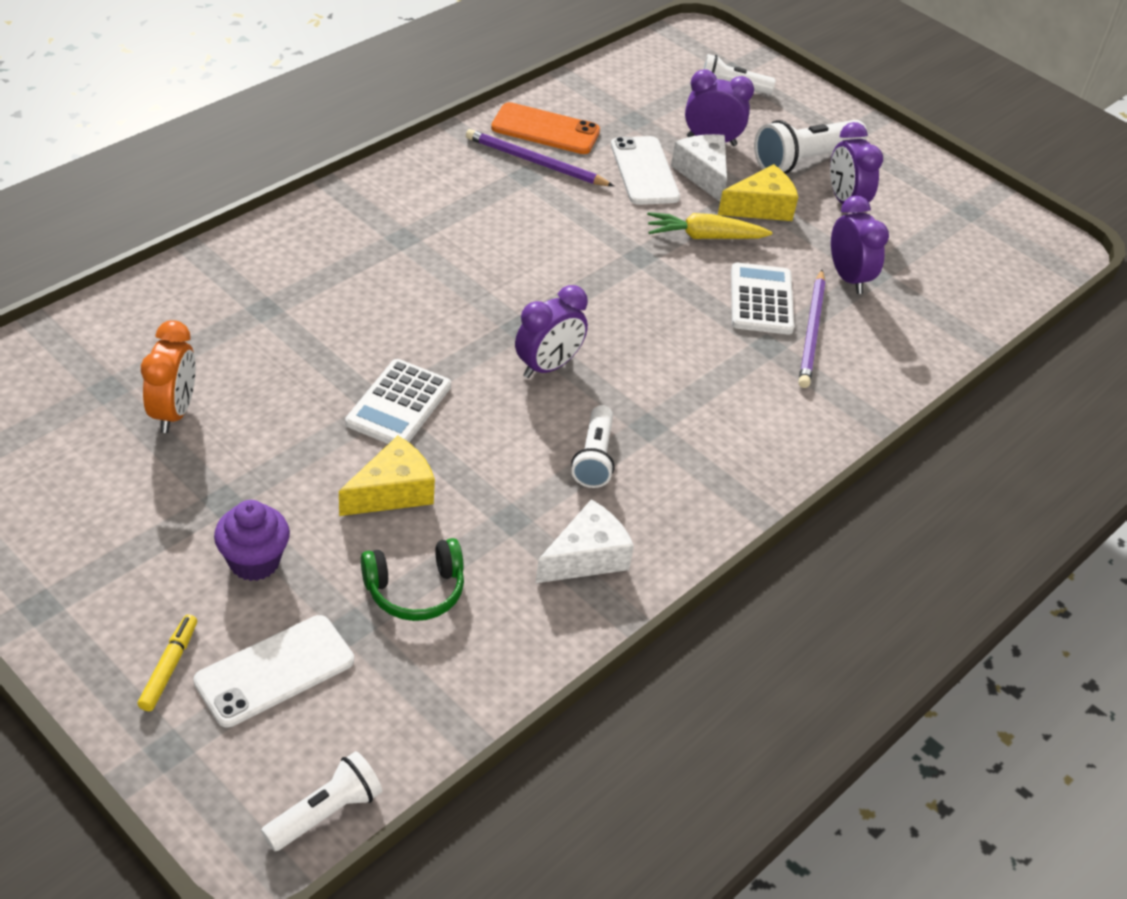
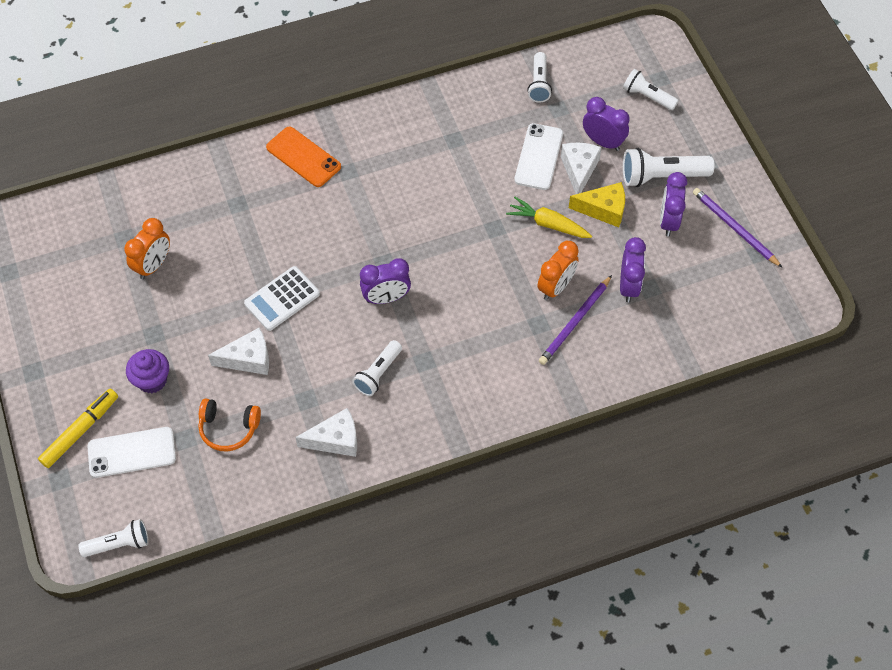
camera: 30 degrees right, 15 degrees up
yellow marker [137,615,197,711] -> yellow marker [38,389,118,468], size x1.58
yellow cheese [339,436,435,516] -> white cheese [208,328,269,375]
green headphones [361,538,464,621] -> orange headphones [198,398,261,451]
purple pencil [466,129,614,186] -> purple pencil moved to [693,188,783,268]
orange phone [491,102,600,154] -> orange phone moved to [266,127,341,187]
white calculator [731,263,794,335] -> orange clock [537,241,579,300]
none -> white flashlight [527,52,552,103]

